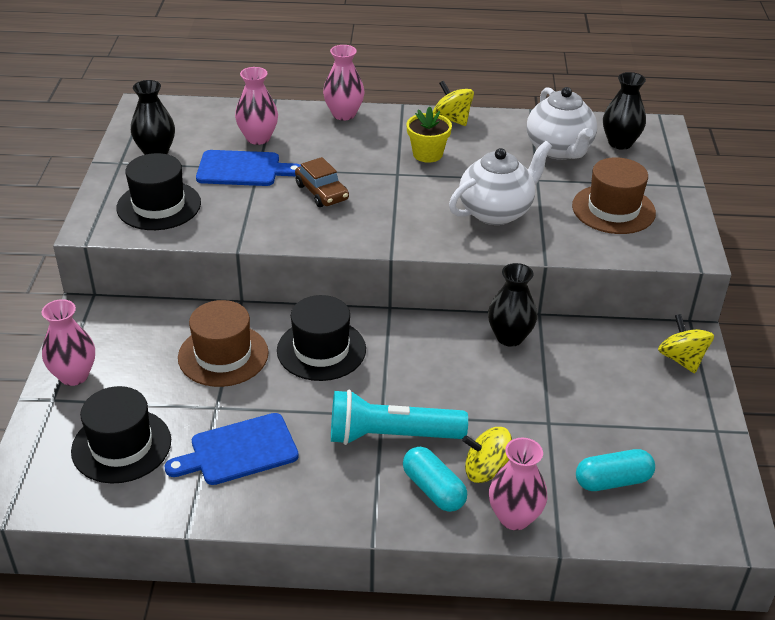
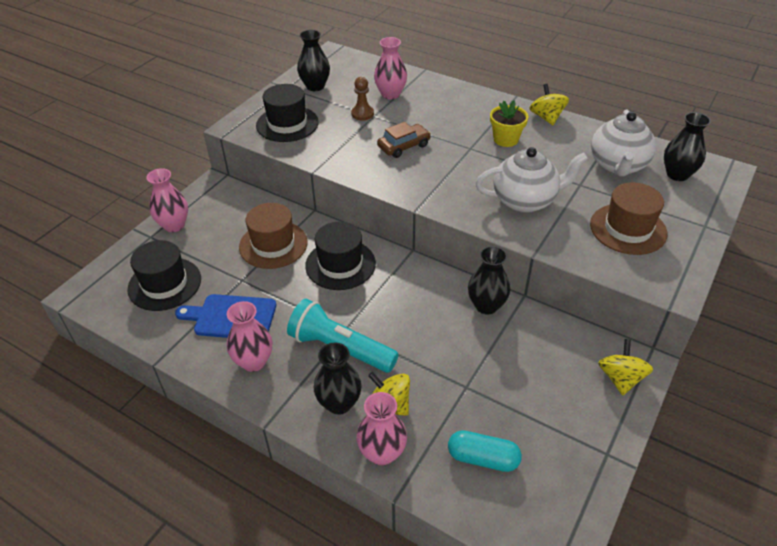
camera: 30 degrees right, 5 degrees up
blue cutting board [196,150,301,186] -> brown pawn [351,77,374,120]
brown car [295,157,349,207] -> brown car turned 120 degrees counterclockwise [377,122,431,158]
pink vase [323,45,365,120] -> pink vase moved to [227,301,272,372]
turquoise capsule [403,447,467,512] -> black vase [314,342,361,415]

